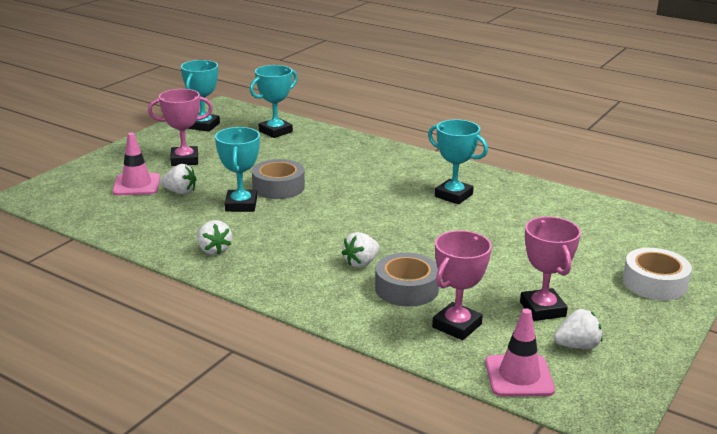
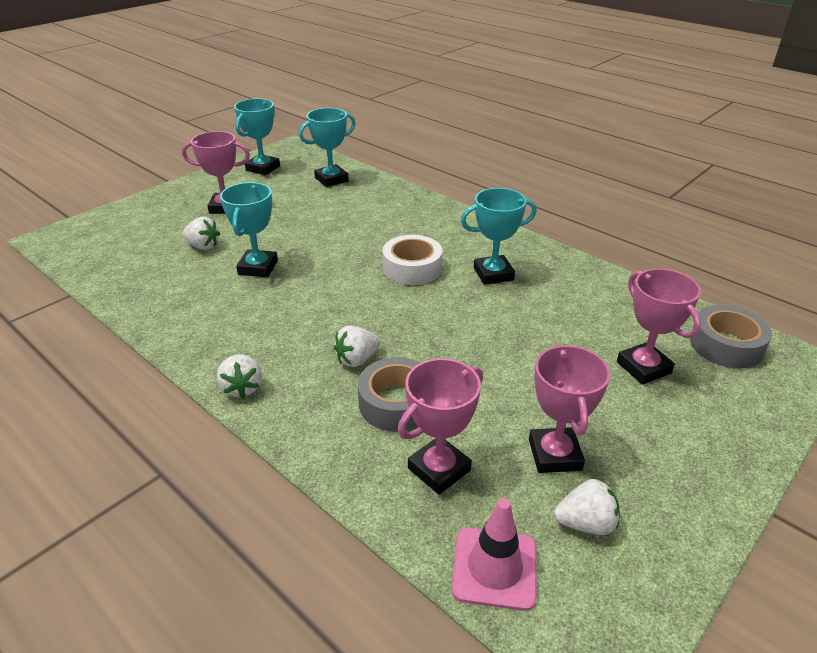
camera: 10 degrees right, 10 degrees up
pink traffic cone [112,133,160,196] -> none
white strawberry [198,220,232,255] -> white strawberry moved to [217,354,262,398]
grey tape [252,159,305,199] -> grey tape moved to [690,305,772,369]
turquoise trophy [428,119,488,204] -> turquoise trophy turned 60 degrees counterclockwise [461,188,537,285]
white tape [623,248,692,300] -> white tape moved to [383,235,442,285]
none -> pink trophy [617,268,701,385]

